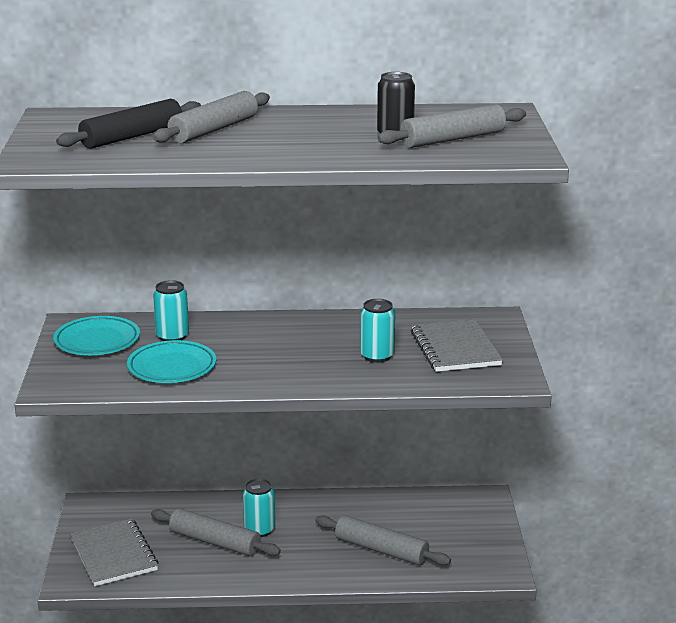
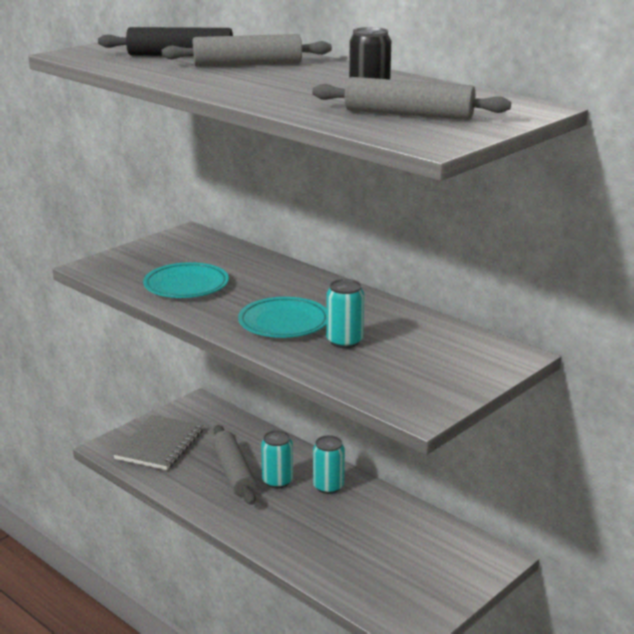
camera: 45 degrees right, 0 degrees up
turquoise plate [53,316,140,355] -> turquoise plate moved to [238,297,326,338]
turquoise can [153,280,189,341] -> turquoise can moved to [313,435,345,494]
grey rolling pin [315,515,451,565] -> none
grey notebook [411,319,503,372] -> none

